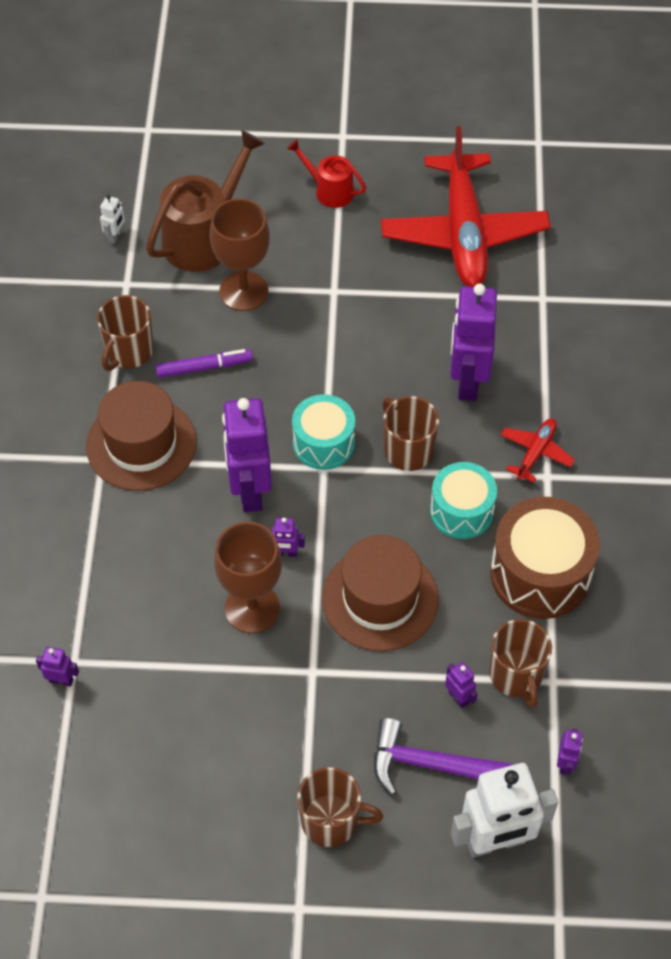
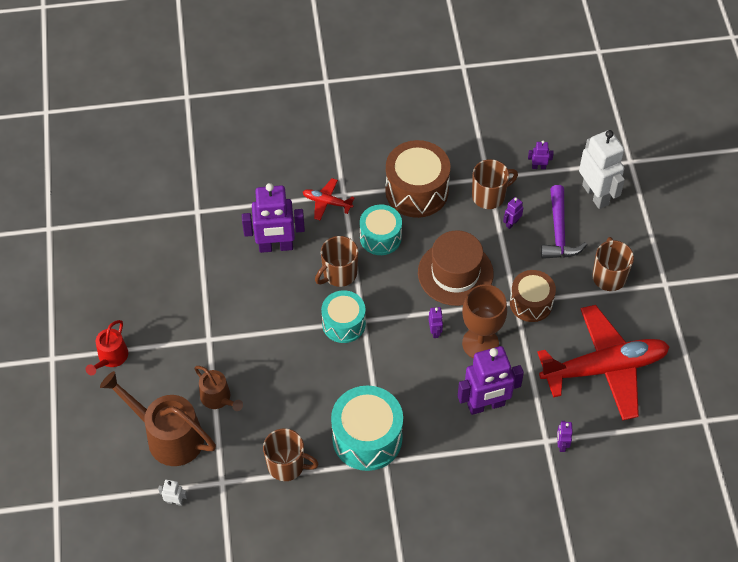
camera: 100 degrees left, 0 degrees up
brown hat [86,381,197,491] -> turquoise drum [331,386,403,471]
purple marker [155,349,253,378] -> none
brown goblet [210,199,270,311] -> brown watering can [194,366,243,411]
purple robot [222,398,272,512] -> purple robot moved to [458,346,524,415]
red plane [381,126,550,287] -> red plane moved to [537,305,670,420]
none -> brown drum [510,270,556,322]

